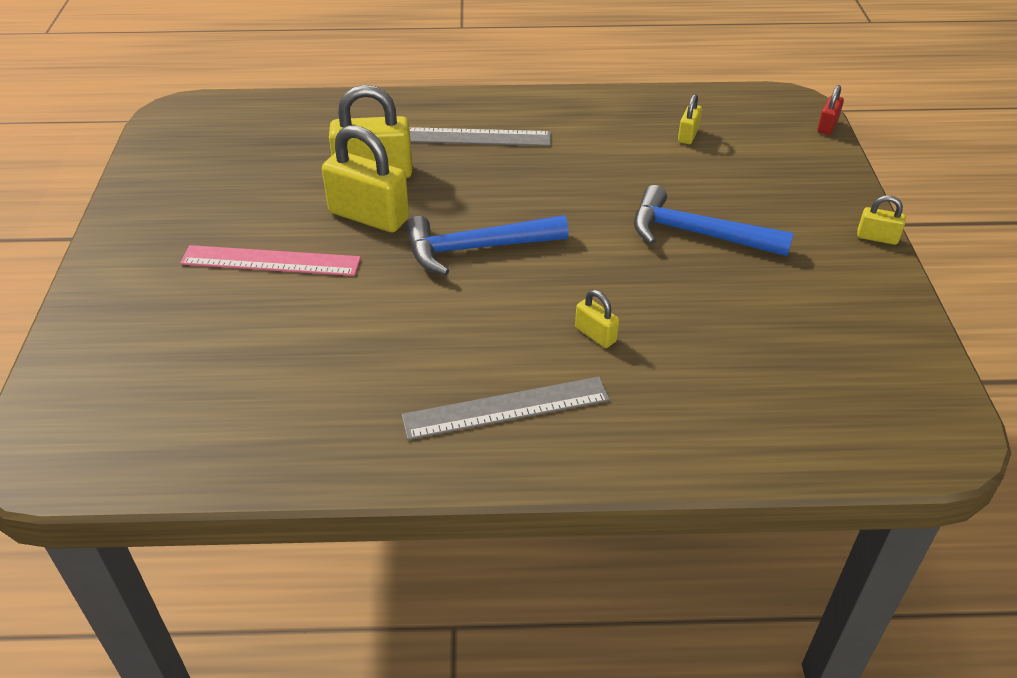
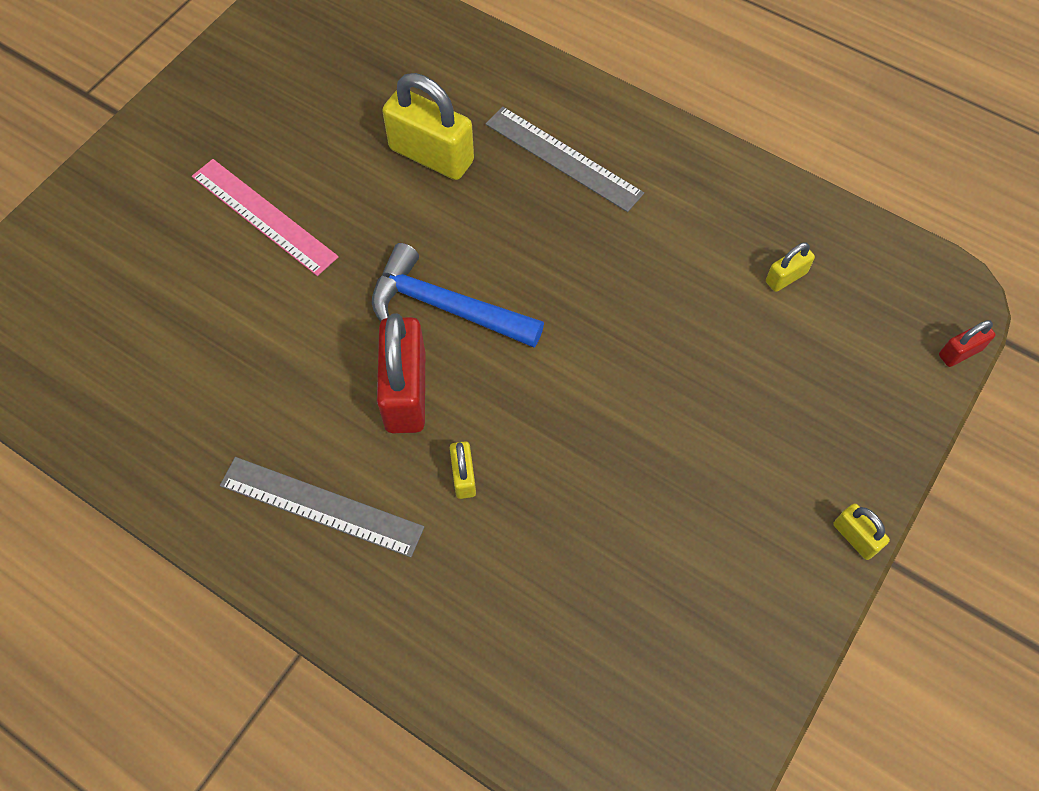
camera: 35 degrees right, 20 degrees up
yellow padlock [322,125,409,232] -> none
blue hammer [634,185,794,256] -> none
none -> red padlock [377,313,425,433]

